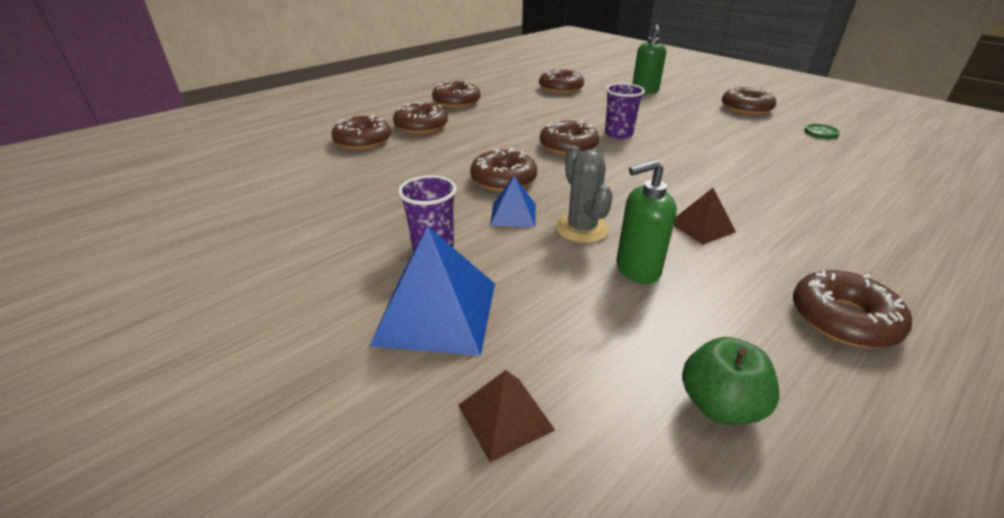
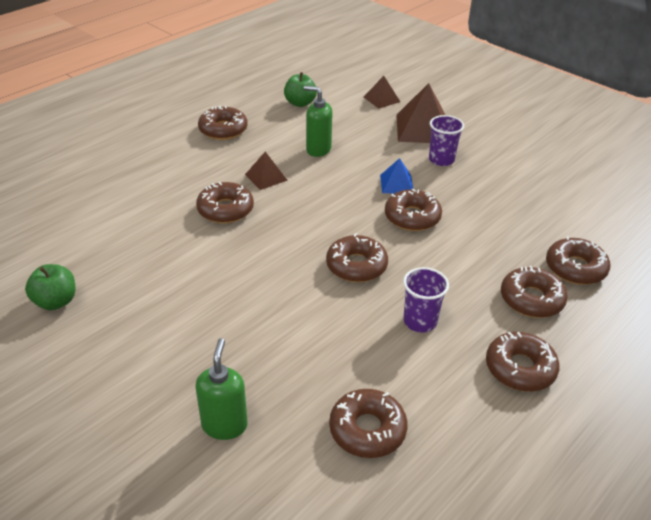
camera: 175 degrees right, 5 degrees up
blue pyramid [370,227,495,356] -> brown pyramid [396,83,445,143]
grey cactus [555,146,613,243] -> none
purple cup [605,83,645,139] -> purple cup moved to [403,267,449,333]
green soap dispenser [616,160,677,284] -> green soap dispenser turned 135 degrees counterclockwise [304,86,332,157]
brown donut [722,86,776,115] -> brown donut moved to [196,182,254,223]
green button [804,124,840,139] -> green apple [25,264,76,310]

